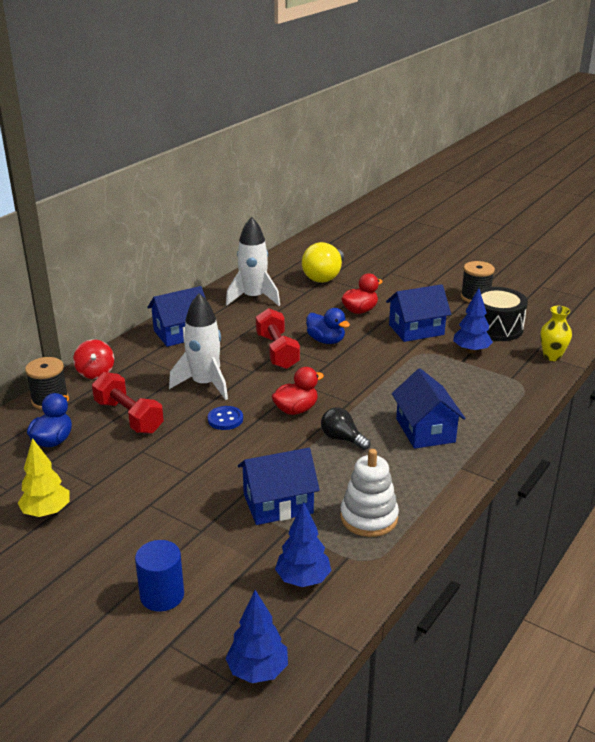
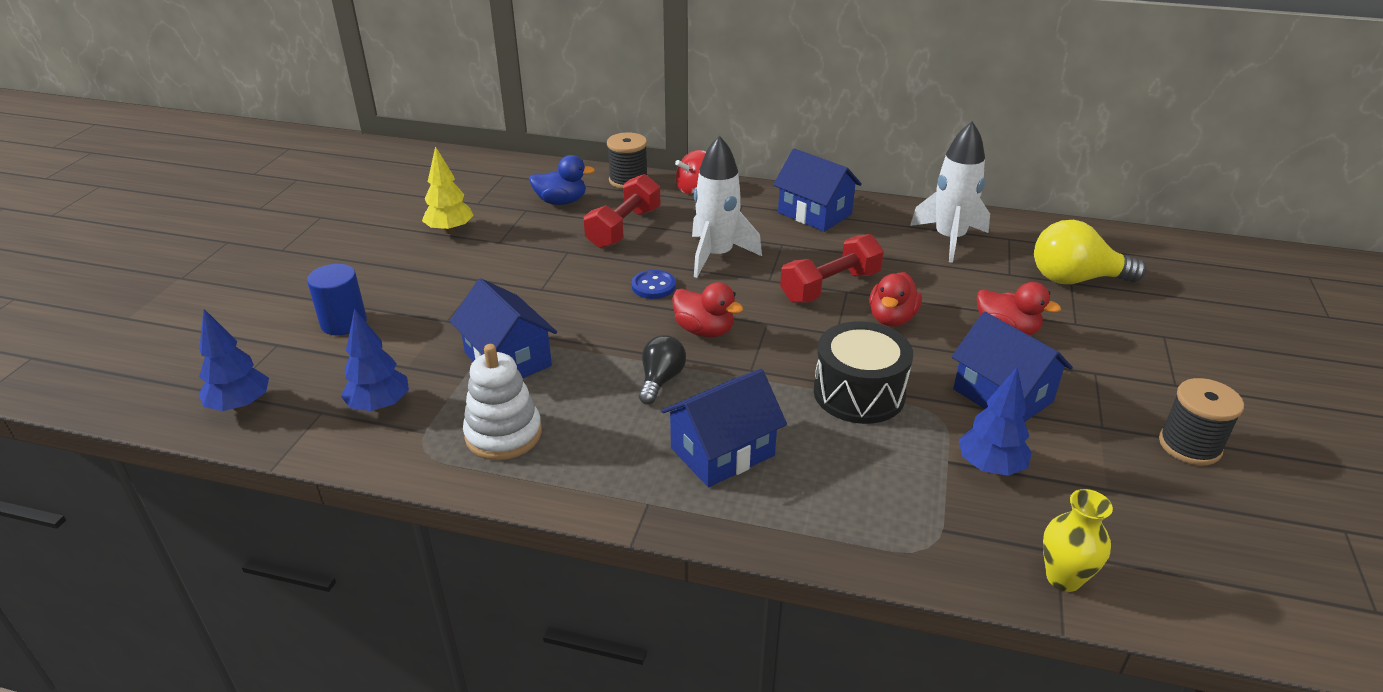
camera: 70 degrees right, 5 degrees up
blue duck [306,308,350,344] -> red duck [869,272,922,327]
black drum [473,287,528,341] -> black drum moved to [814,321,913,424]

